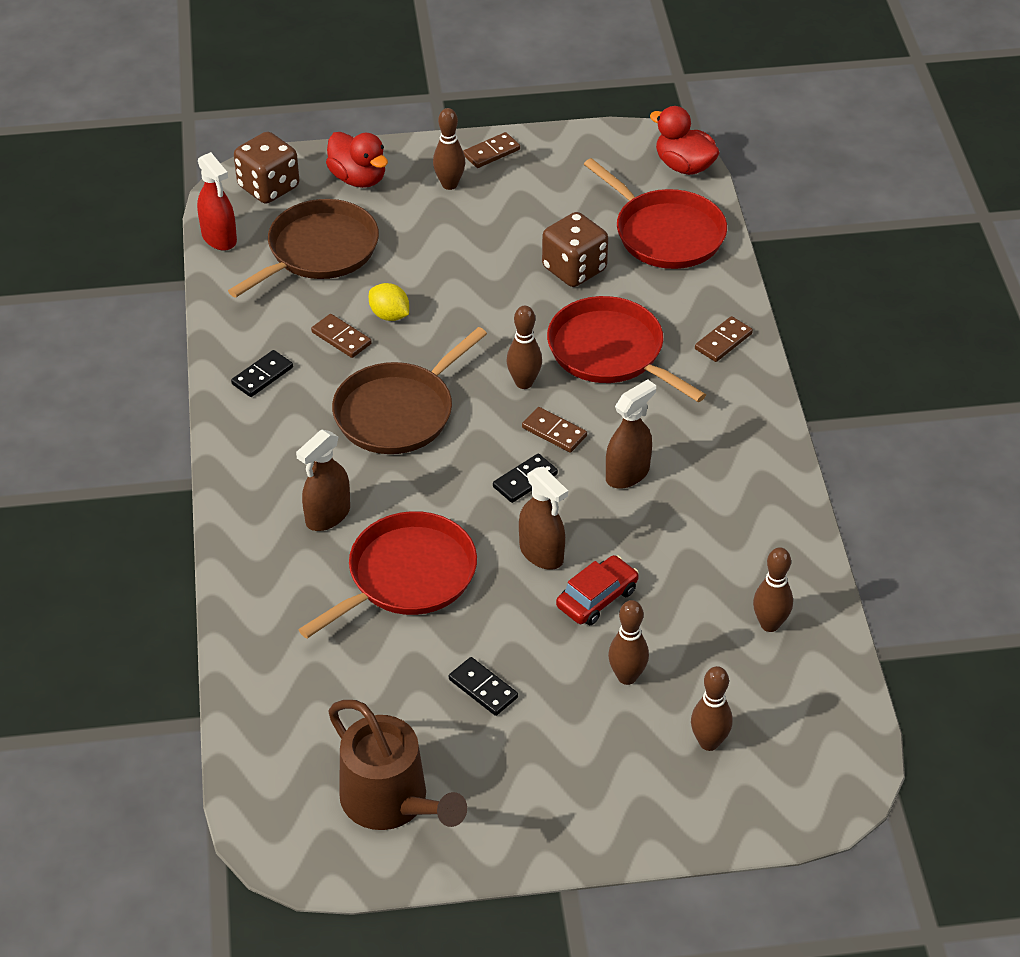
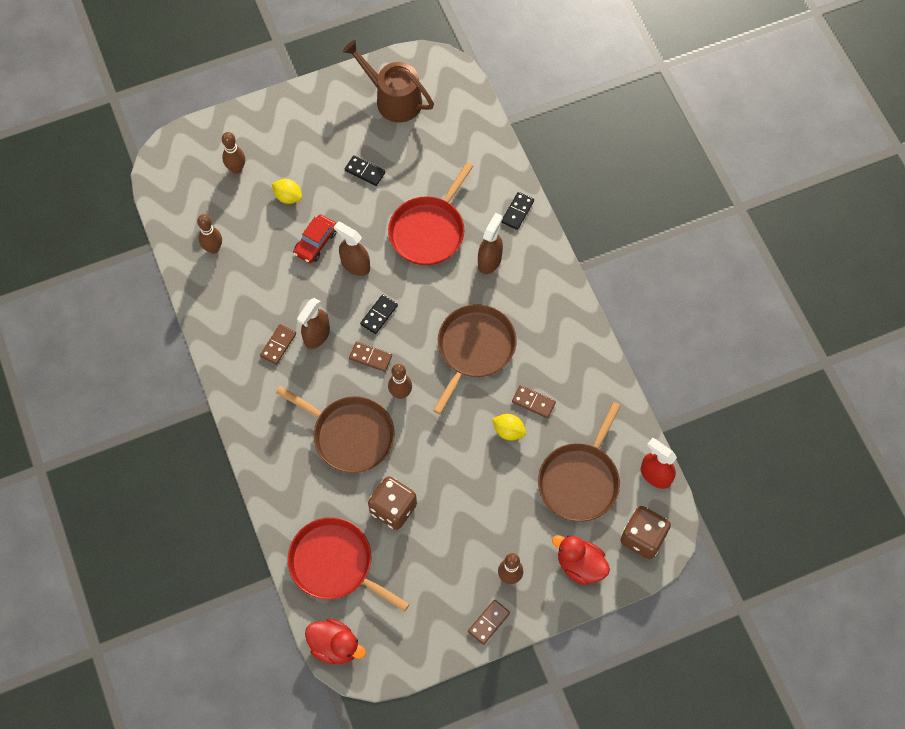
camera: 165 degrees right, 20 degrees up
black domino [231,350,293,397] -> black domino moved to [502,192,534,230]
red pan [547,296,706,402] -> brown pan [276,386,395,473]
brown bowling pin [608,600,649,685] -> yellow lemon [272,179,302,204]
brown domino [695,316,753,362] -> brown domino moved to [260,324,296,365]

